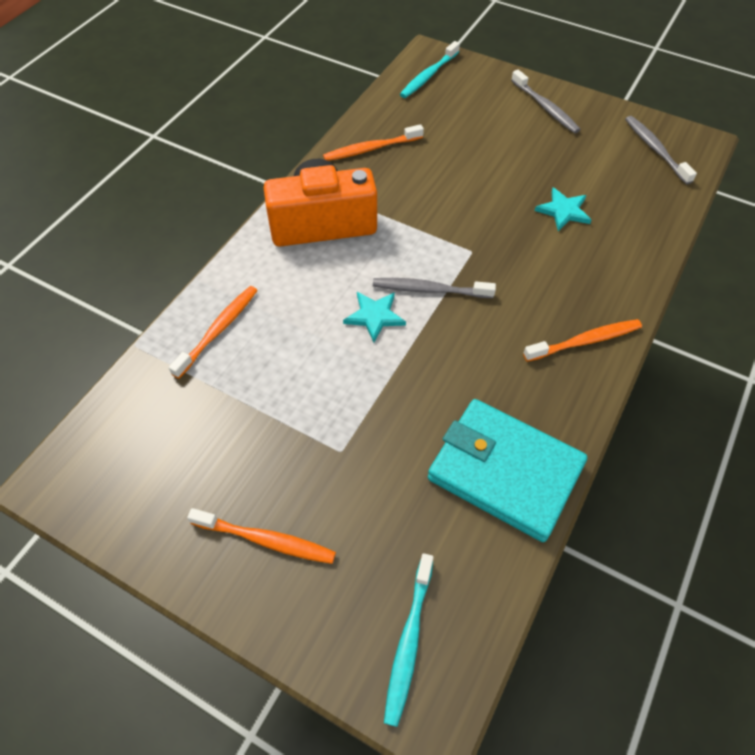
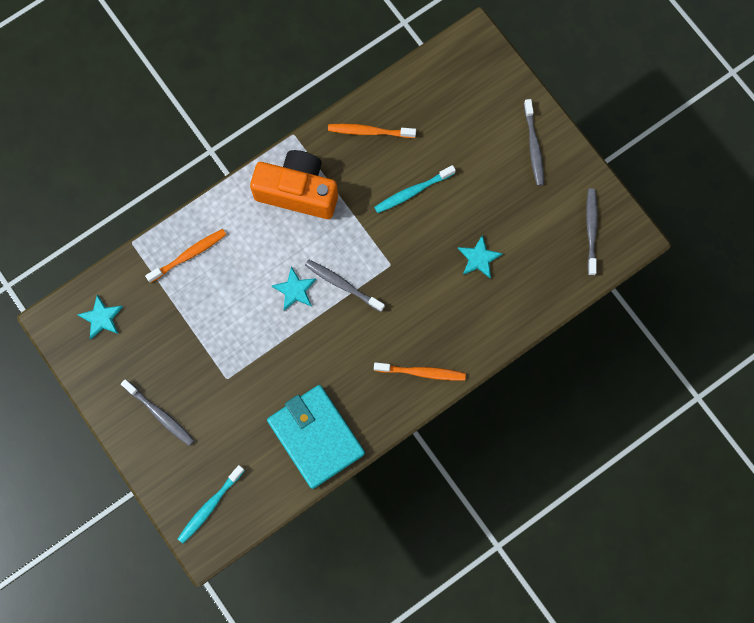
camera: 25 degrees right, 20 degrees up
orange toothbrush [187,508,336,564] -> grey toothbrush [121,379,194,446]
turquoise toothbrush [400,41,460,98] -> turquoise toothbrush moved to [374,165,456,213]
none -> turquoise star [77,295,123,339]

